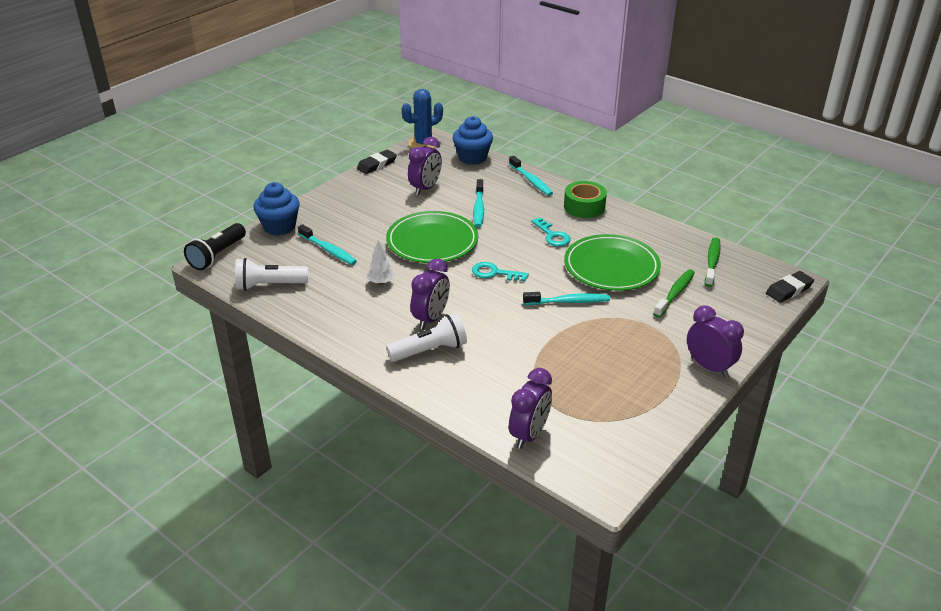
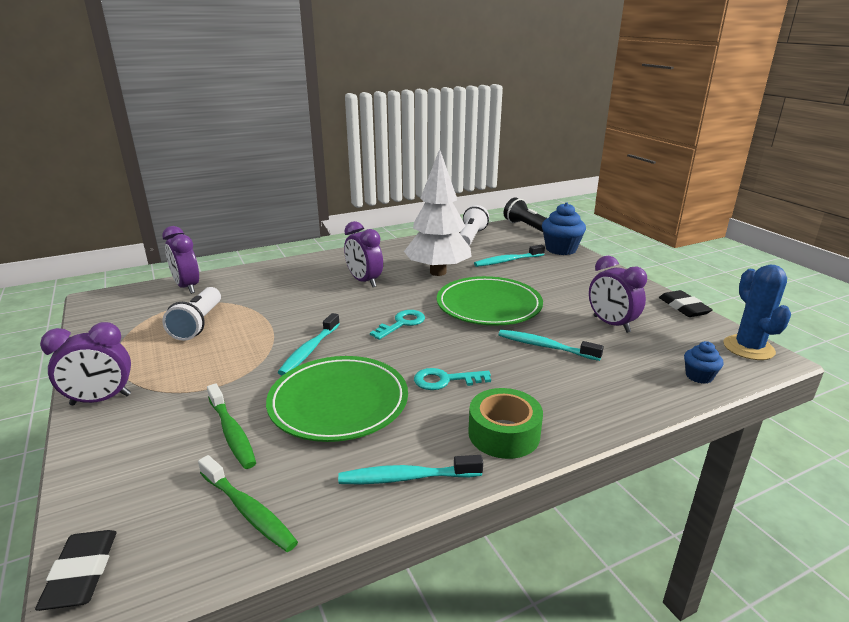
camera: 115 degrees right, 10 degrees down
white tree [367,240,395,285] -> white tree [404,149,472,276], size x2.46
white flashlight [386,313,467,362] -> white flashlight moved to [162,287,221,341]
blue cupcake [453,116,493,165] -> blue cupcake [684,341,724,384], size x0.55
turquoise toothbrush [509,156,553,196] -> turquoise toothbrush moved to [338,455,483,485]

